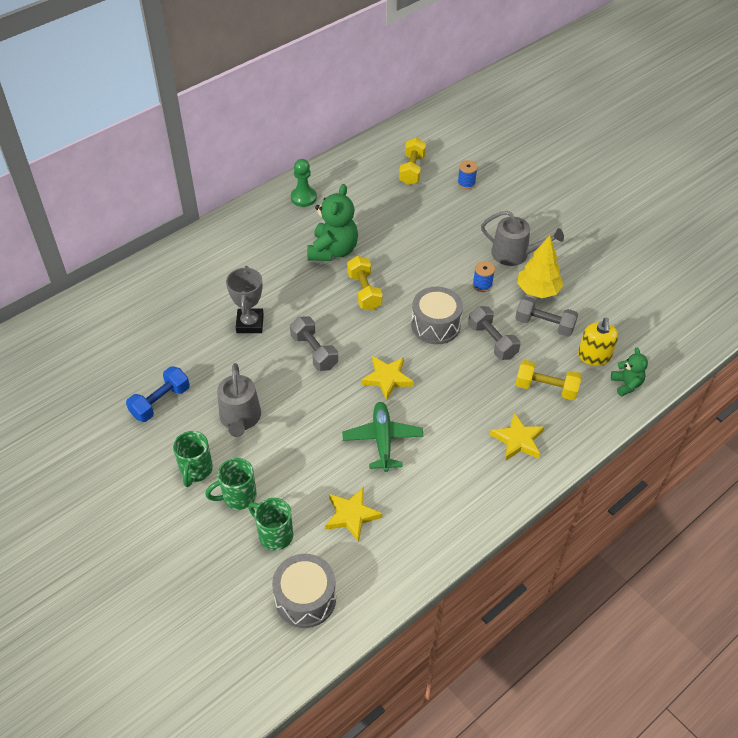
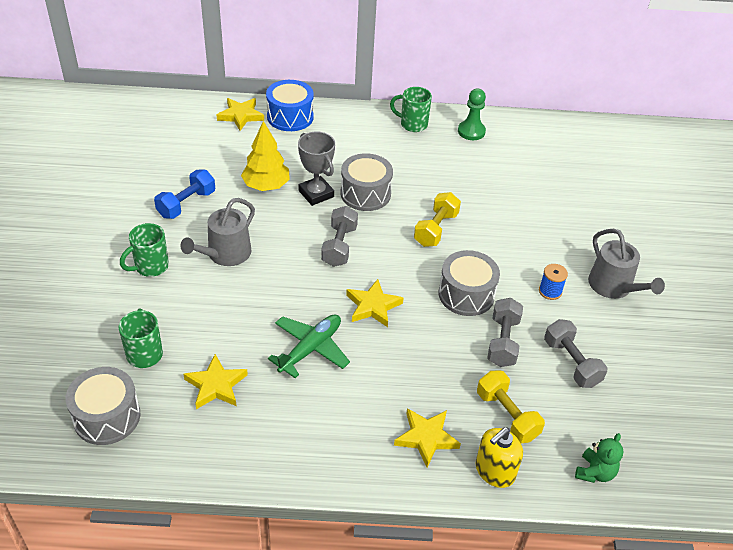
camera: 40 degrees right, 5 degrees down
blue dumbbell [126,366,190,422] -> blue dumbbell turned 45 degrees counterclockwise [154,170,215,219]
green mug [205,458,257,510] -> green mug moved to [390,87,432,132]
grey trophy [226,266,264,333] -> grey trophy turned 75 degrees counterclockwise [298,132,335,206]
green teddy bear [307,184,358,261] -> none
yellow dumbbell [399,138,426,185] -> none
blue spool [458,160,478,189] -> none
yellow tree [517,235,564,298] -> yellow tree moved to [241,121,290,191]
yellow soap dispenser [578,318,618,366] -> yellow soap dispenser moved to [476,427,523,488]
none -> yellow star [217,98,264,131]
none -> blue drum [266,80,314,131]
none -> grey drum [341,153,393,211]

